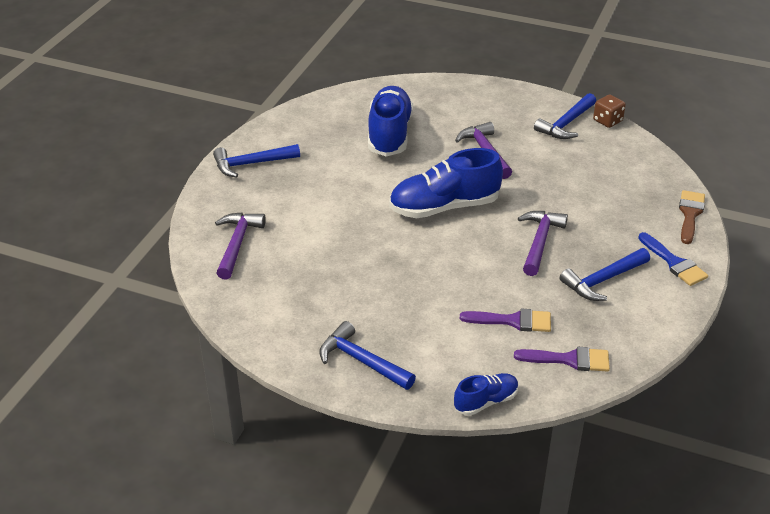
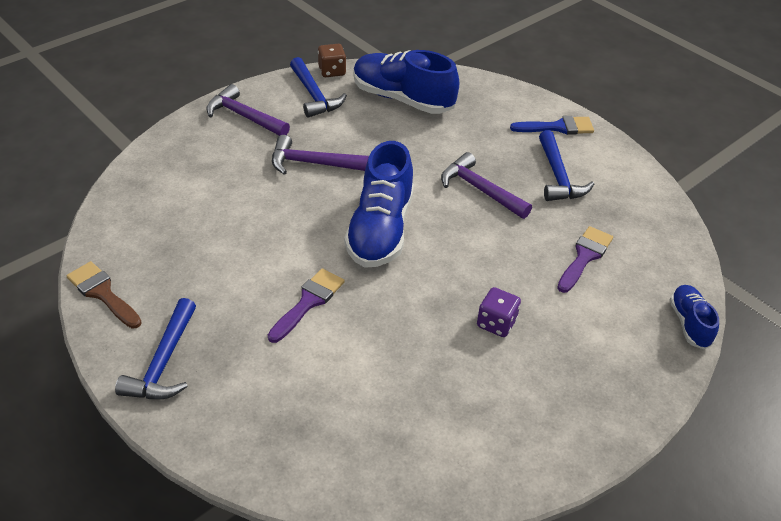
camera: 65 degrees left, 5 degrees up
purple hammer [215,212,266,280] -> purple hammer moved to [206,84,290,136]
blue hammer [320,321,416,390] -> none
blue shoe [368,86,413,156] -> blue shoe moved to [354,50,459,114]
purple brush [514,347,610,372] -> purple brush moved to [268,268,345,343]
brown brush [679,190,705,244] -> brown brush moved to [66,261,142,329]
none -> purple dice [477,287,521,337]

